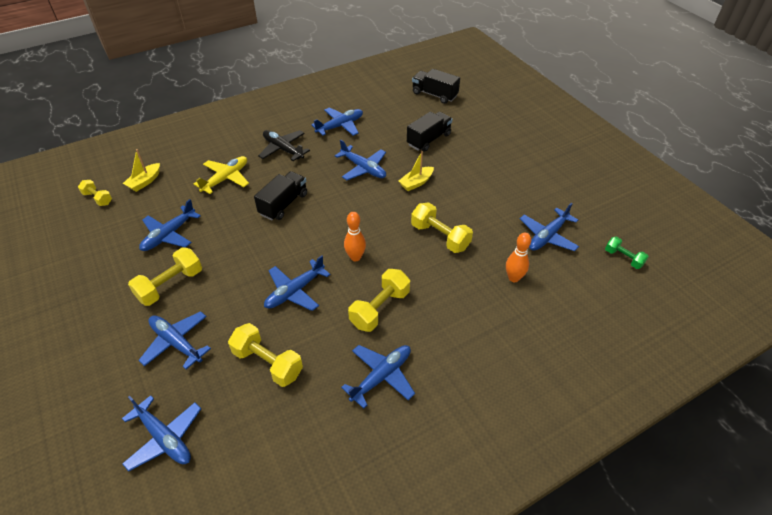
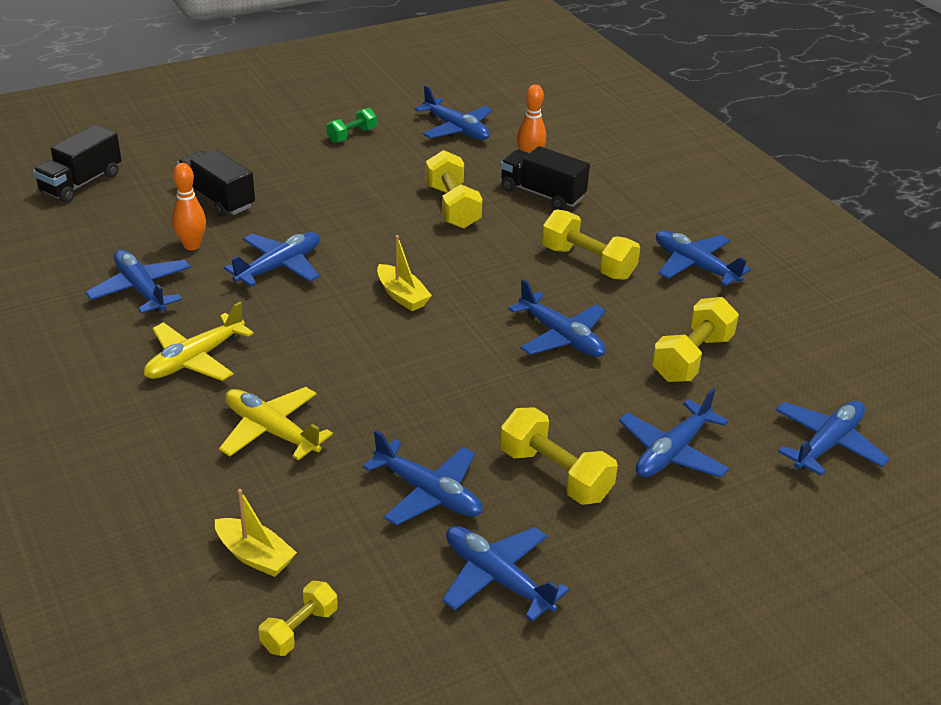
camera: 90 degrees left, 10 degrees down
black truck [254,171,307,221] -> black truck moved to [500,146,590,210]
black plane [258,130,310,161] -> yellow plane [144,302,254,381]
orange bowling pin [344,212,366,261] -> orange bowling pin moved to [172,163,206,250]
yellow boat [399,151,434,191] -> yellow boat moved to [377,235,432,311]
yellow dumbbell [411,202,473,253] -> yellow dumbbell turned 60 degrees counterclockwise [425,150,482,229]
green dumbbell [605,237,649,269] -> green dumbbell moved to [326,108,377,143]
none -> blue plane [442,526,569,622]

